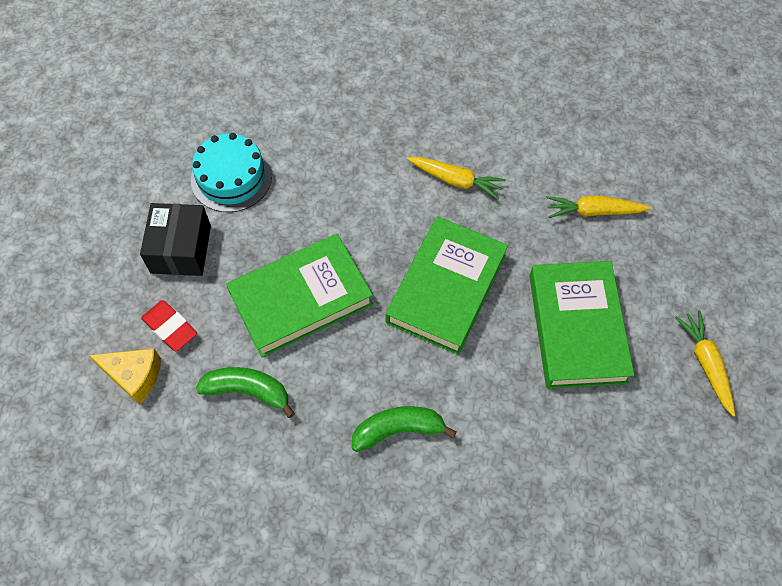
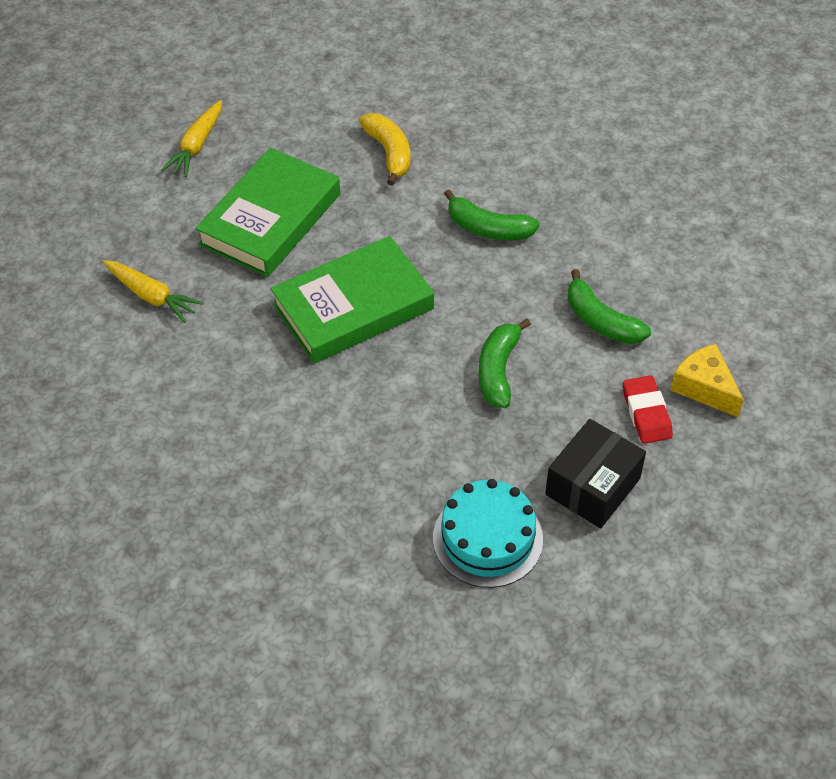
camera: 145 degrees left, 10 degrees down
green book [226,234,373,358] -> green banana [478,319,531,408]
yellow carrot [407,157,506,199] -> none
none -> yellow banana [359,113,411,186]

